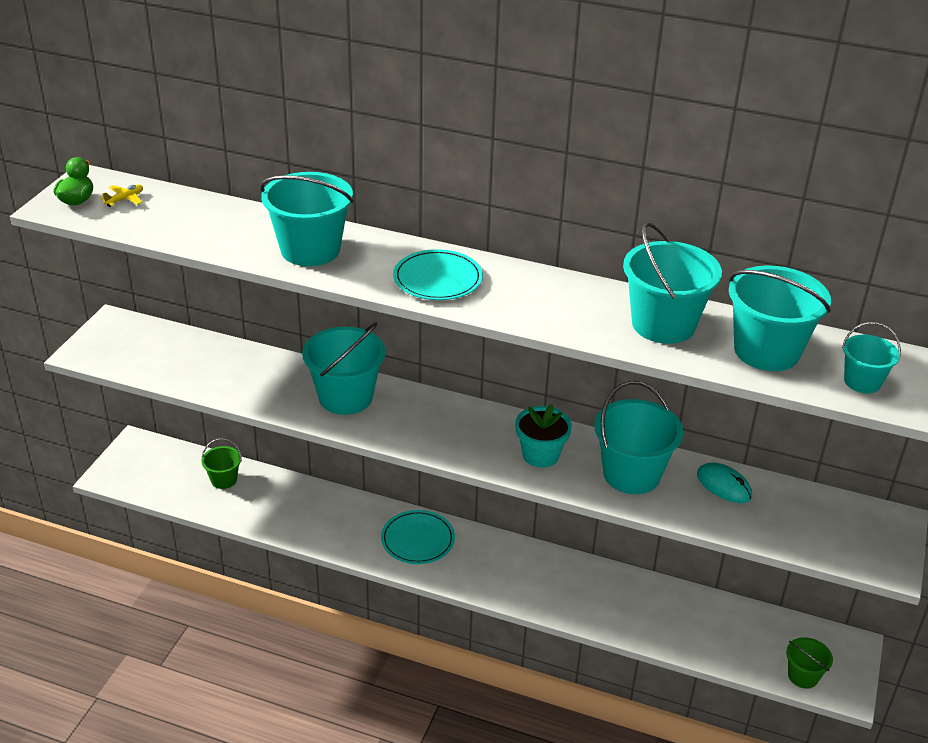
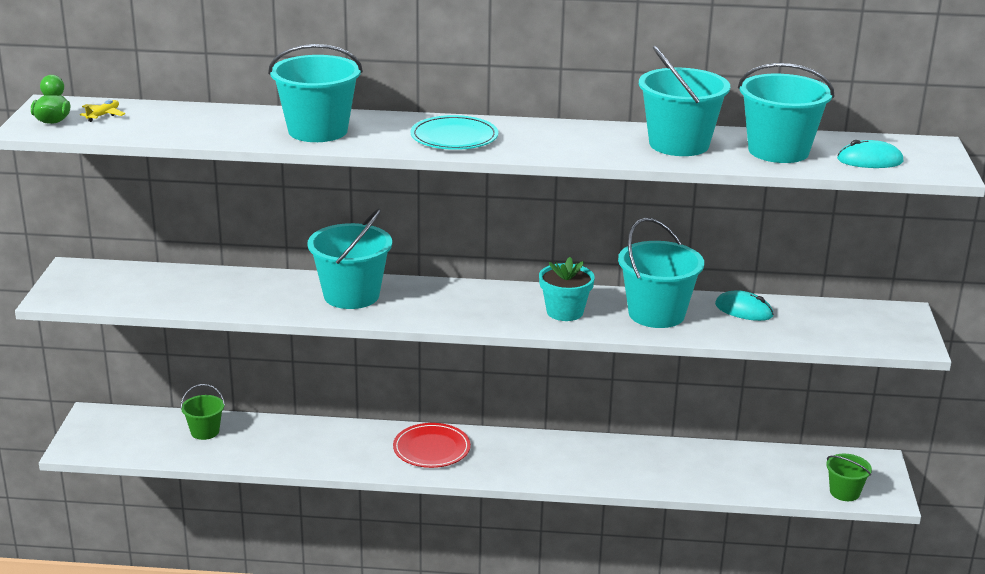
camera: 15 degrees left, 10 degrees down
turquoise plate [381,510,455,564] -> red plate [393,423,471,468]
turquoise bucket [842,322,901,393] -> turquoise mouse [837,140,903,168]

